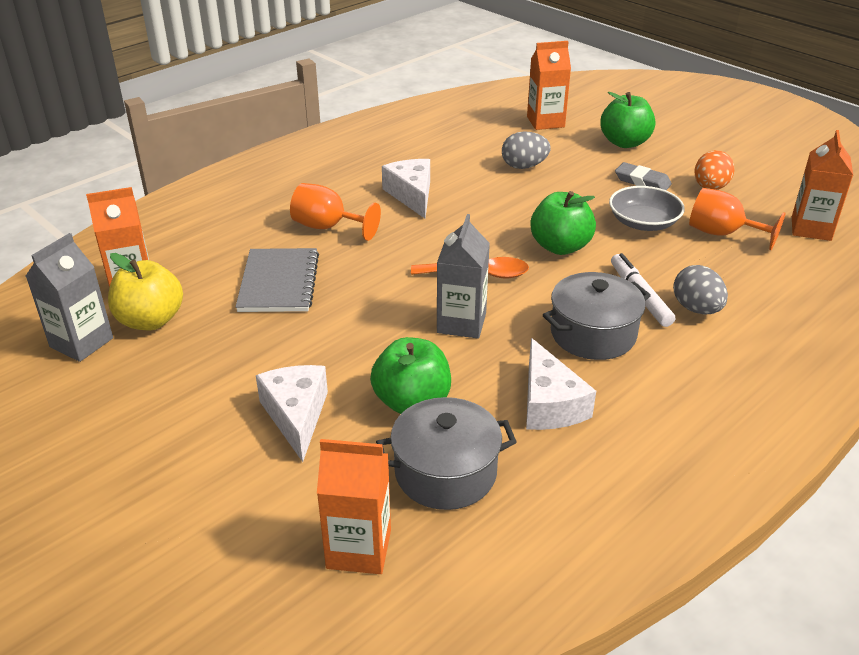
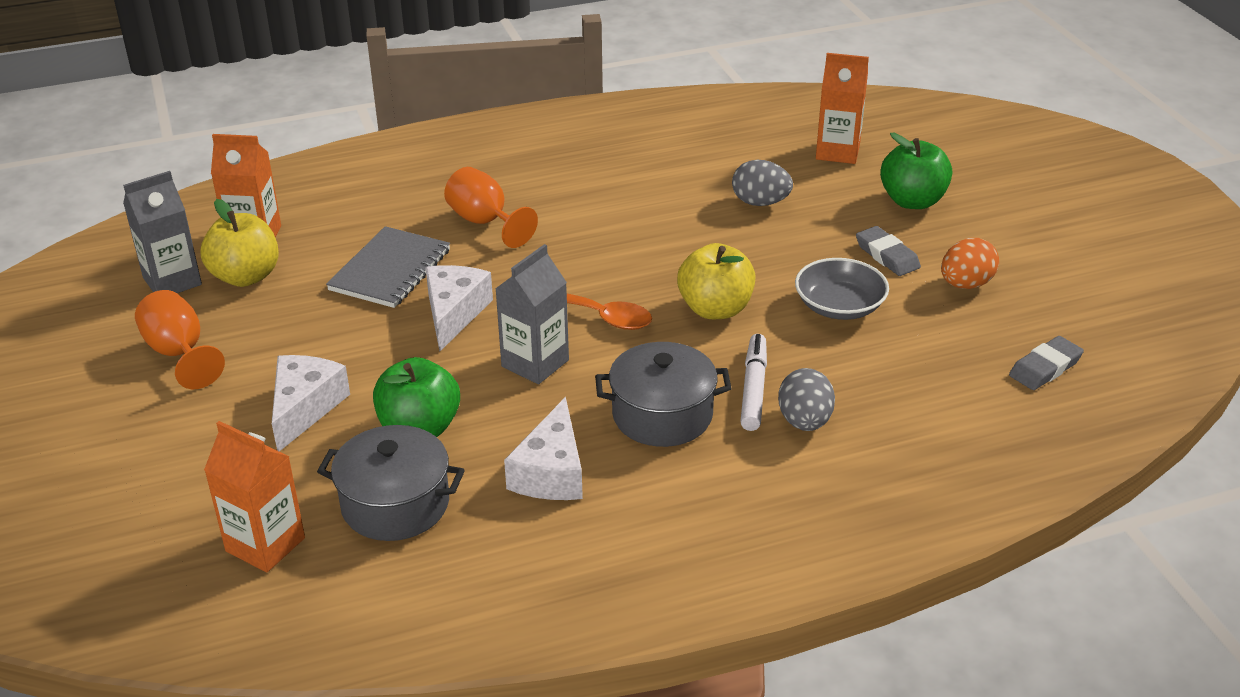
camera: 25 degrees right, 0 degrees up
white cheese [382,159,430,218] -> white cheese moved to [425,265,493,352]
green apple [530,191,596,255] -> yellow apple [677,243,756,319]
orange goblet [689,188,786,250] -> orange goblet moved to [135,290,225,389]
orange carton [792,130,853,241] -> grey eraser [1009,336,1084,390]

